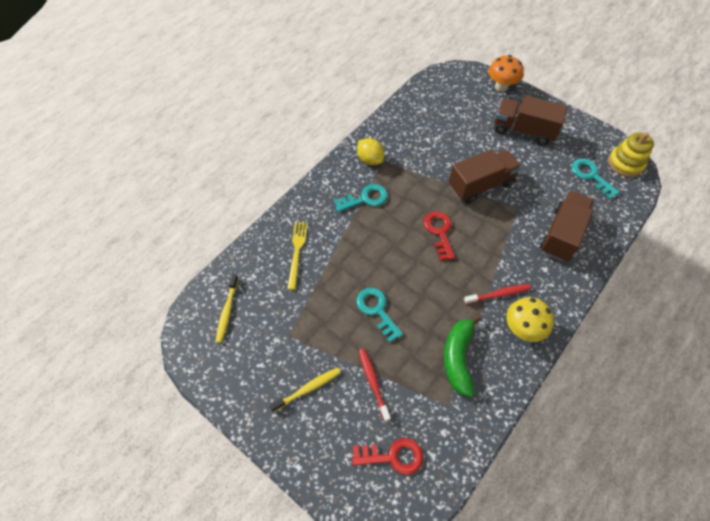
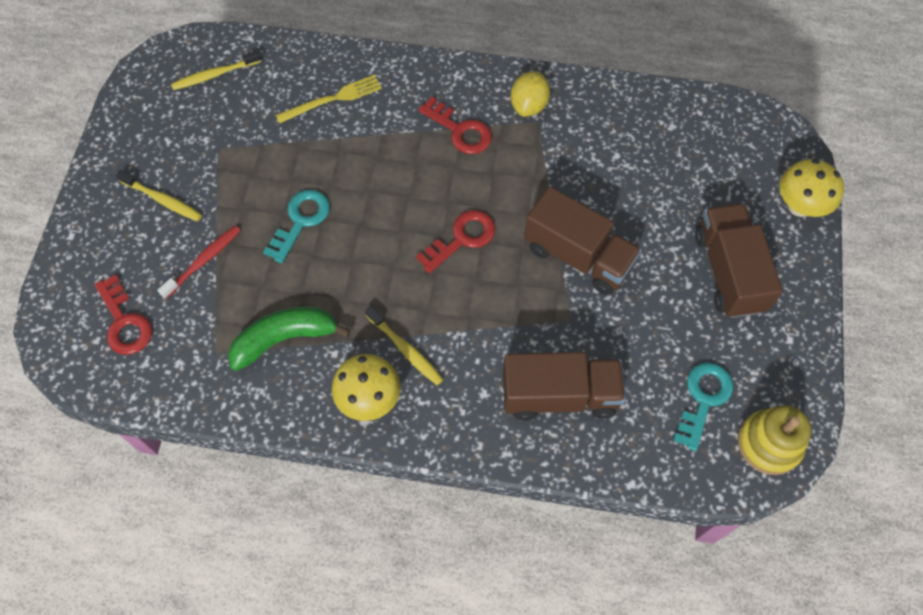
camera: 60 degrees right, 5 degrees up
turquoise key [334,184,388,212] -> red key [418,97,492,154]
red toothbrush [464,284,531,305] -> yellow toothbrush [365,306,444,386]
orange mushroom [489,55,524,92] -> yellow mushroom [779,159,844,217]

